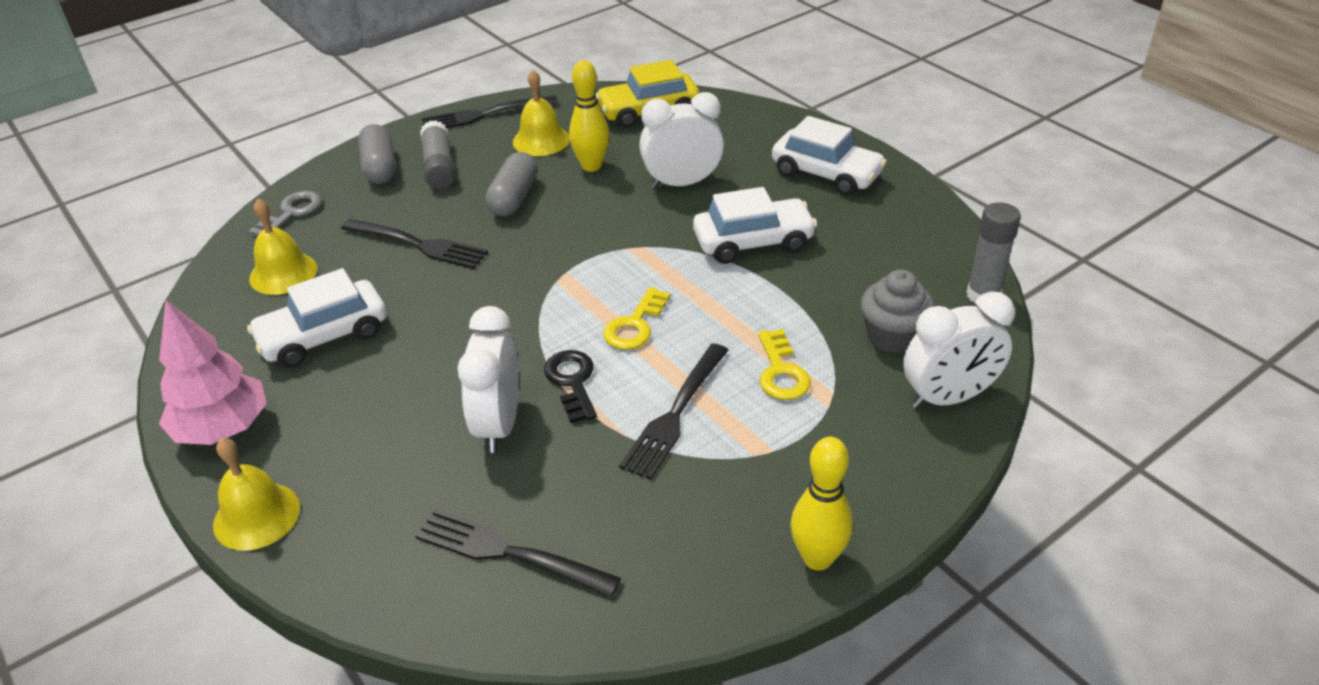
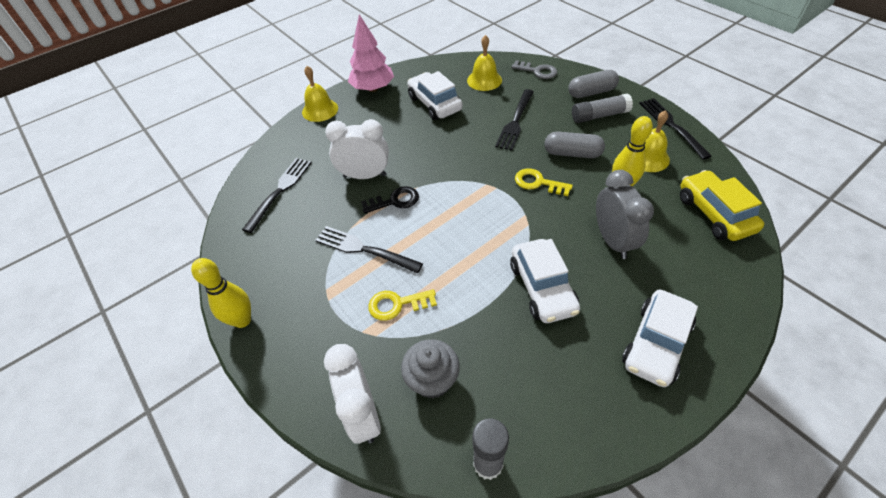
camera: 90 degrees right, 10 degrees up
yellow key [603,287,671,350] -> yellow key moved to [515,168,573,196]
white clock [639,92,724,189] -> grey clock [596,170,654,259]

